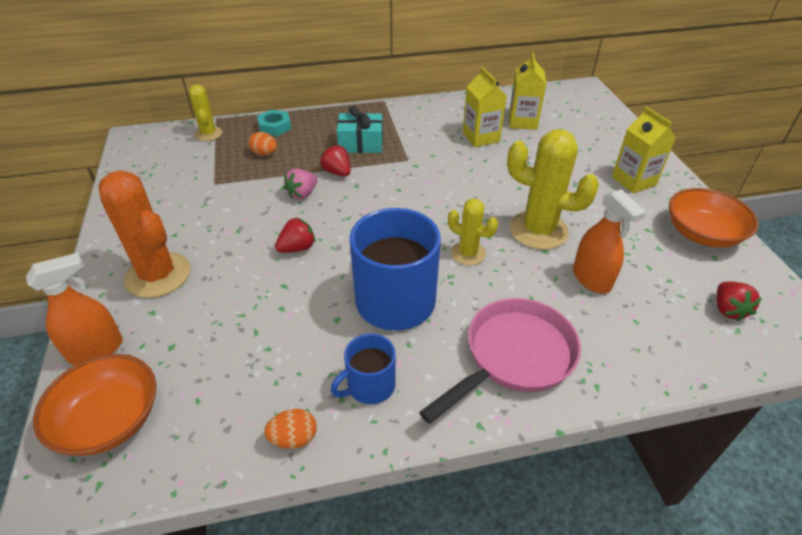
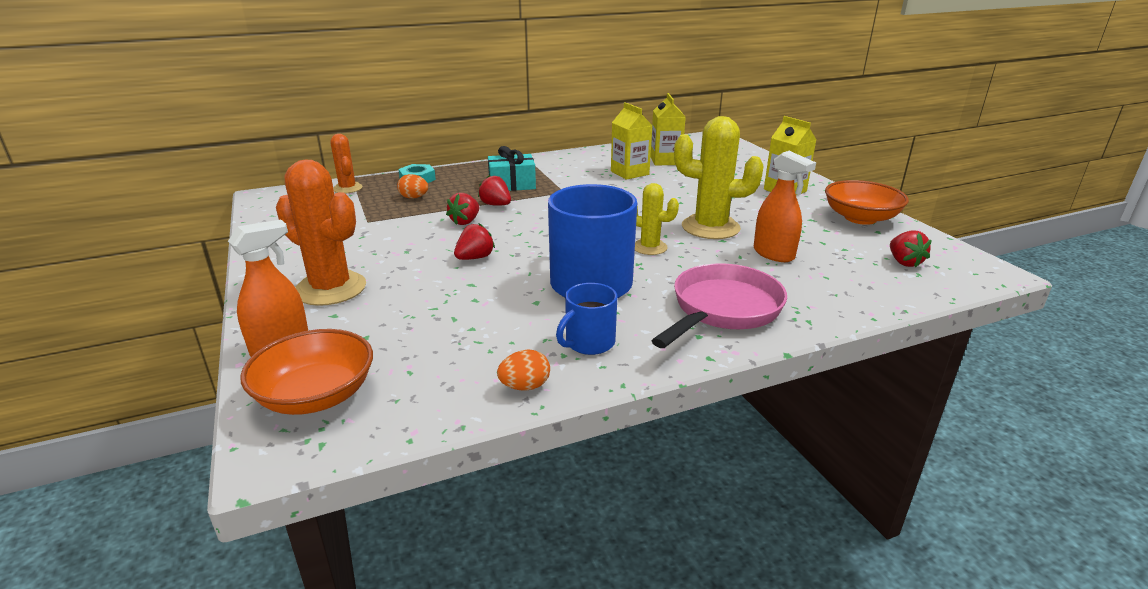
camera: 10 degrees left, 15 degrees down
yellow cactus [188,84,222,141] -> orange cactus [330,134,363,193]
pink strawberry [284,168,317,200] -> red strawberry [446,193,479,225]

